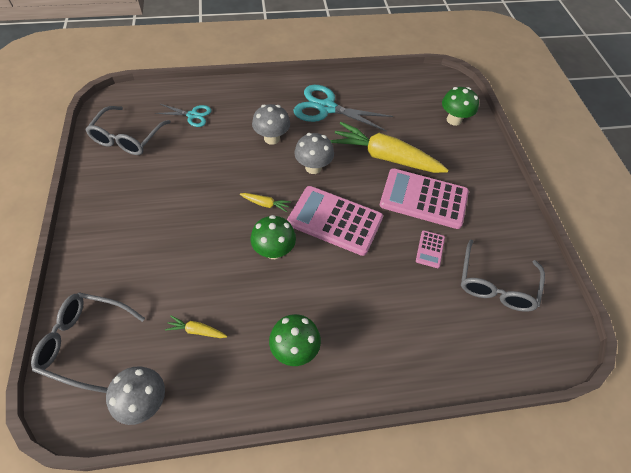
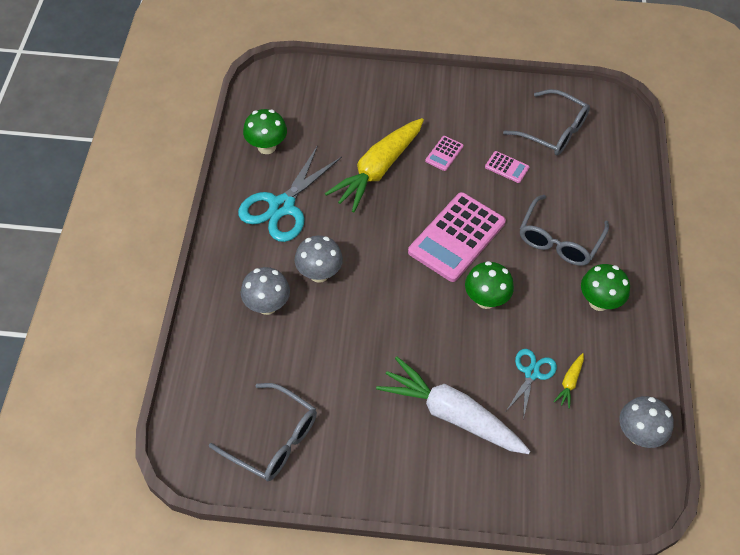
camera: 75 degrees left, 0 degrees up
grey glasses [31,292,145,393] -> grey glasses moved to [520,195,609,266]
turquoise scissors [155,104,212,127] -> turquoise scissors moved to [506,349,557,420]
yellow carrot [240,193,291,212] -> none
grey mushroom [294,133,334,174] -> grey mushroom moved to [241,267,290,315]
pink calculator [380,168,469,229] -> pink calculator [425,136,464,171], size x0.44
green mushroom [442,87,479,126] -> green mushroom moved to [243,109,287,154]
none -> white carrot [376,357,530,454]

